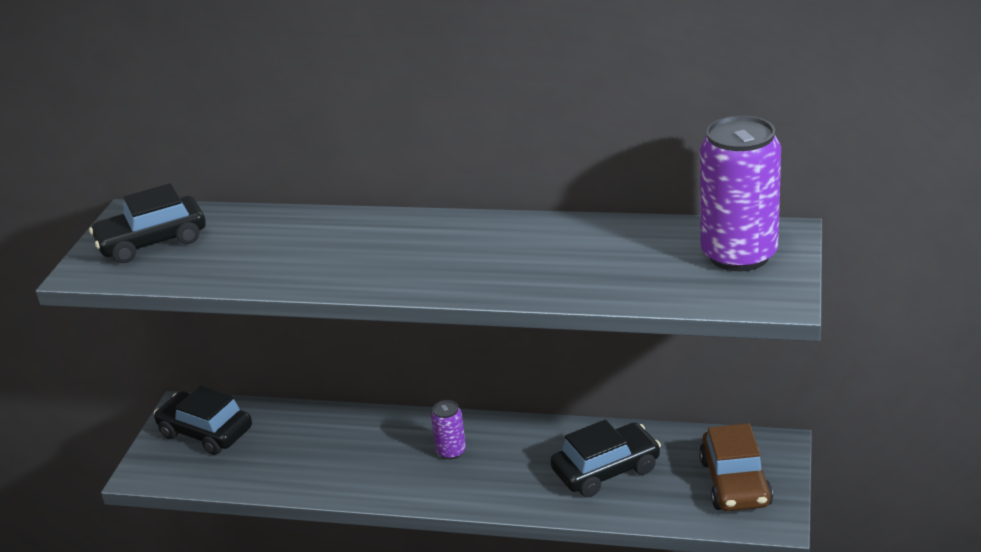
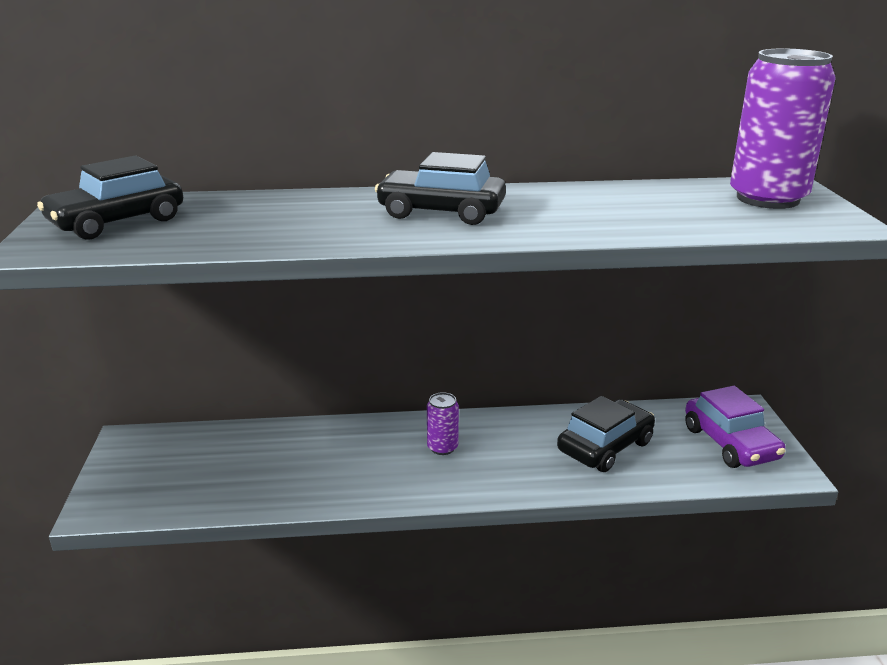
camera: 20 degrees left, 5 degrees down
black car [154,385,252,455] -> black car moved to [375,152,506,225]
brown car [699,423,773,511] -> purple car [685,386,786,468]

